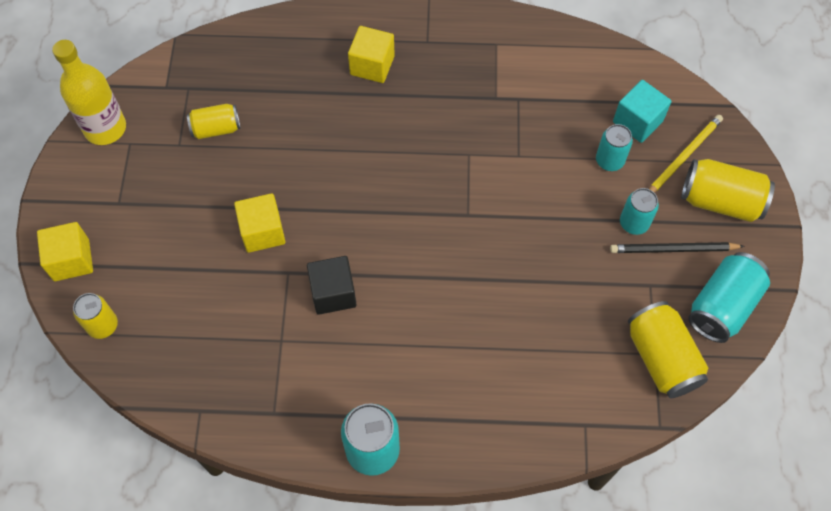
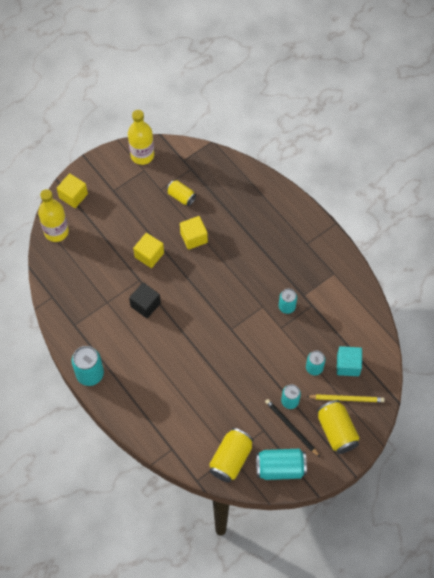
camera: 50 degrees right, 0 degrees up
yellow can [73,293,118,339] -> yellow bottle [38,189,69,242]
yellow cube [348,26,395,83] -> yellow cube moved to [180,216,208,250]
none -> turquoise can [279,288,297,314]

